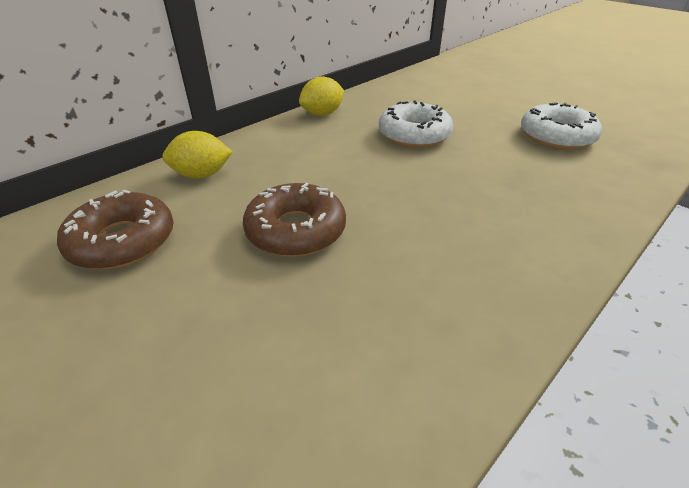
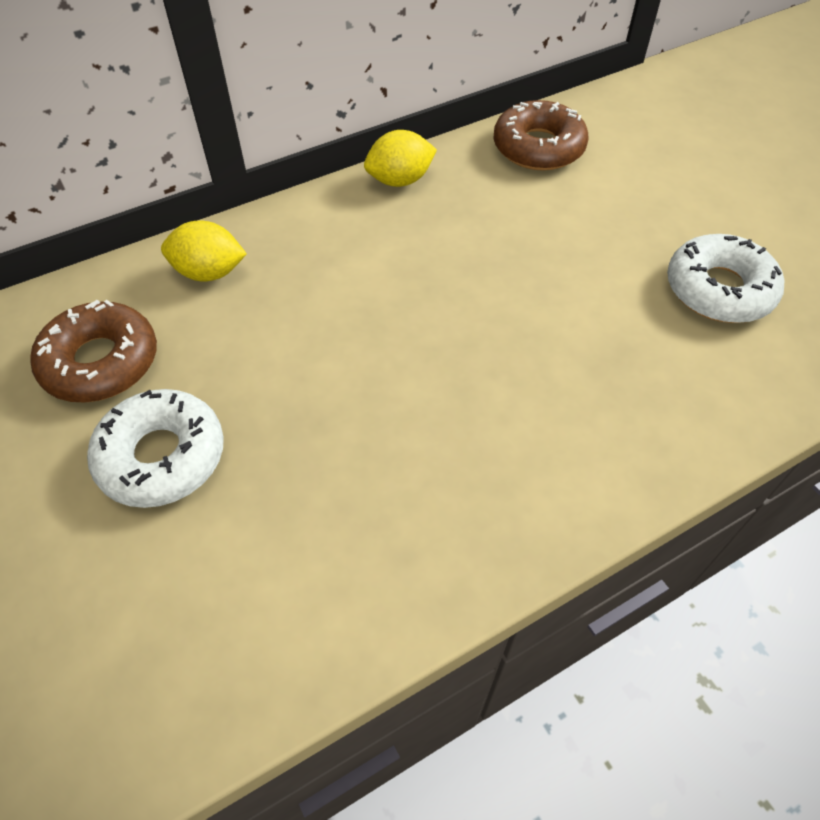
camera: 15 degrees right, 15 degrees up
brown donut [243,183,346,257] -> brown donut moved to [493,100,589,171]
white donut [379,100,453,148] -> white donut moved to [87,389,224,508]

